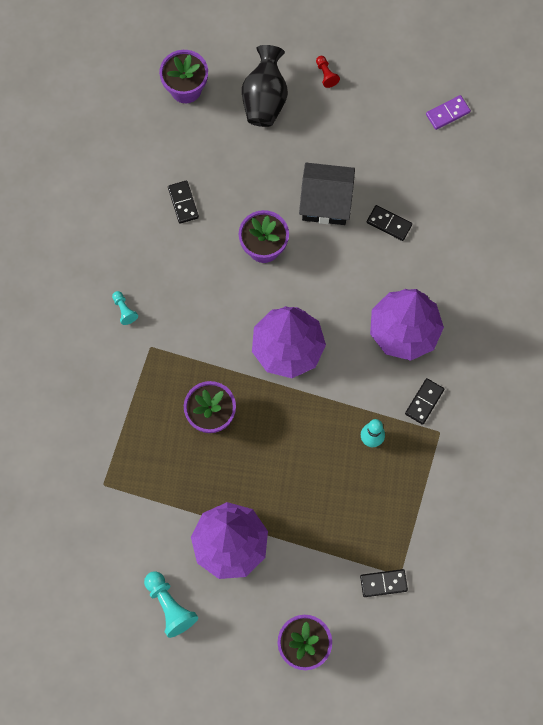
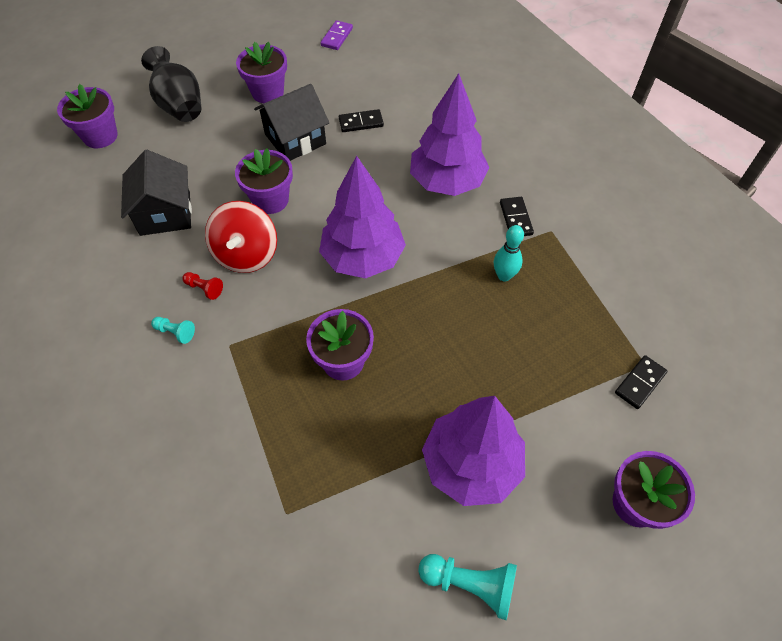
camera: 40 degrees left, 15 degrees down
black domino [168,180,199,224] -> black house [121,150,192,236]
red pawn [316,56,340,88] -> red pawn moved to [182,272,223,300]
none -> red spinning top [205,201,277,273]
none -> purple flower pot [236,42,287,103]

